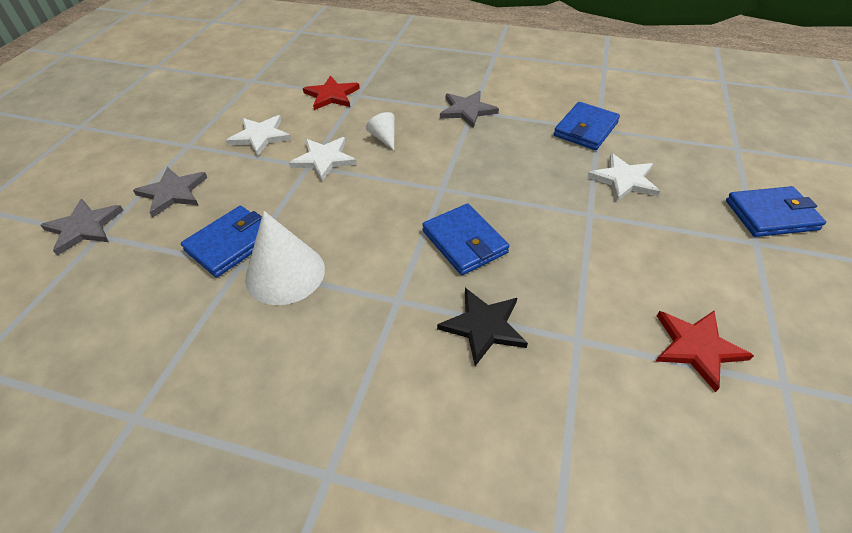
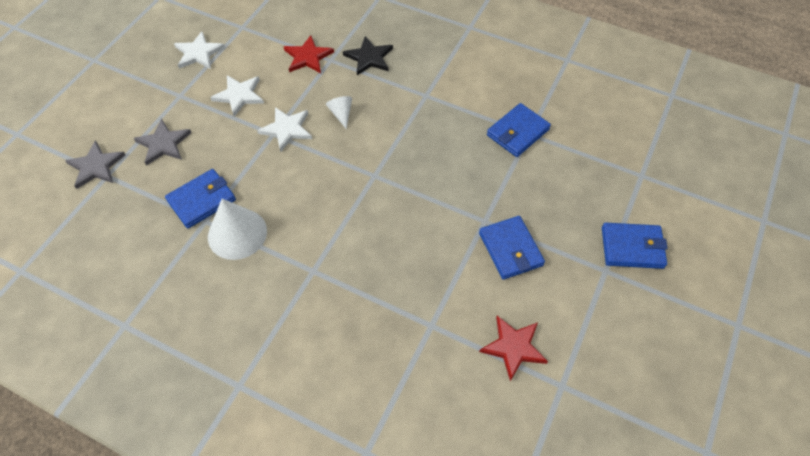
camera: 10 degrees right, 10 degrees up
blue wallet [422,203,510,275] -> blue wallet moved to [479,216,545,280]
black star [437,288,528,366] -> black star moved to [343,36,393,75]
grey star [440,91,499,128] -> none
white star [587,153,660,202] -> white star moved to [174,31,225,69]

